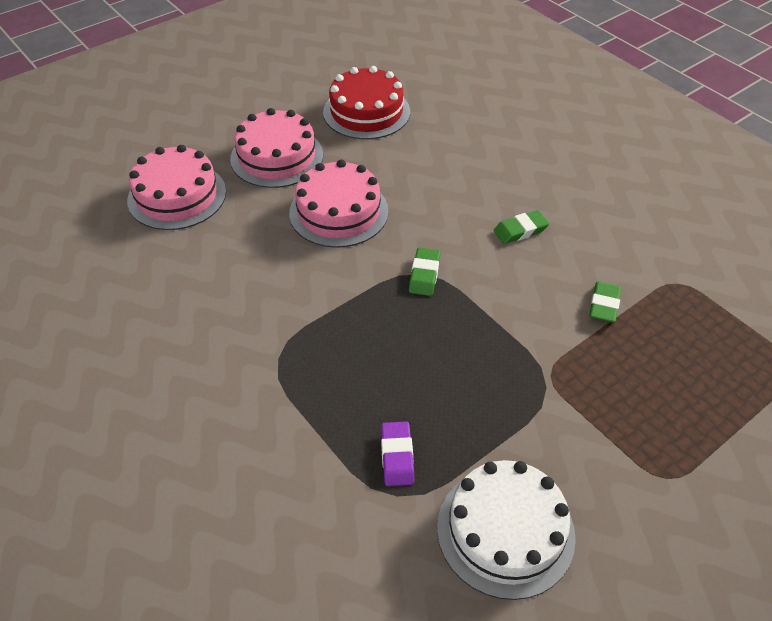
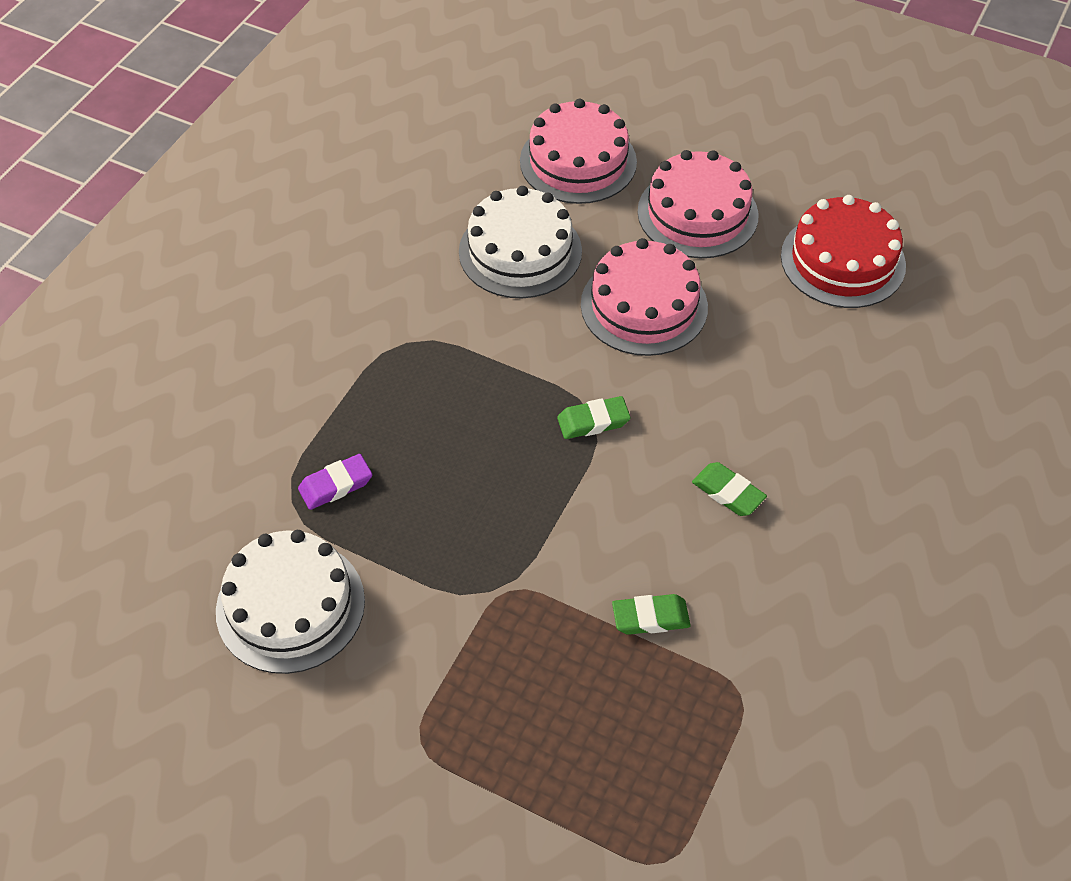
camera: 65 degrees right, 5 degrees up
none -> white cake [459,186,582,298]

